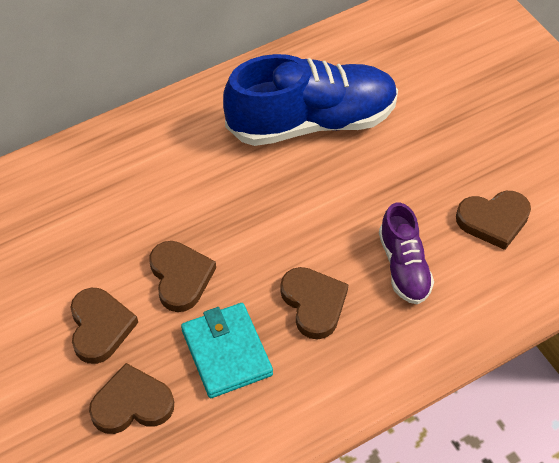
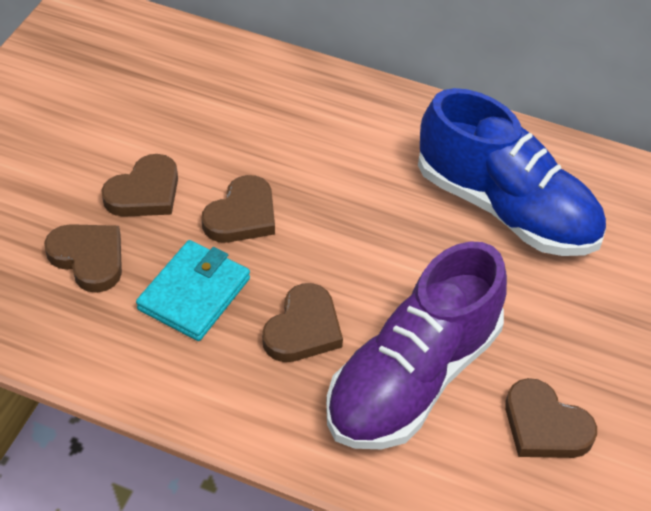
camera: 50 degrees right, 5 degrees down
purple shoe [379,203,434,305] -> purple shoe [326,241,507,449], size x1.91

